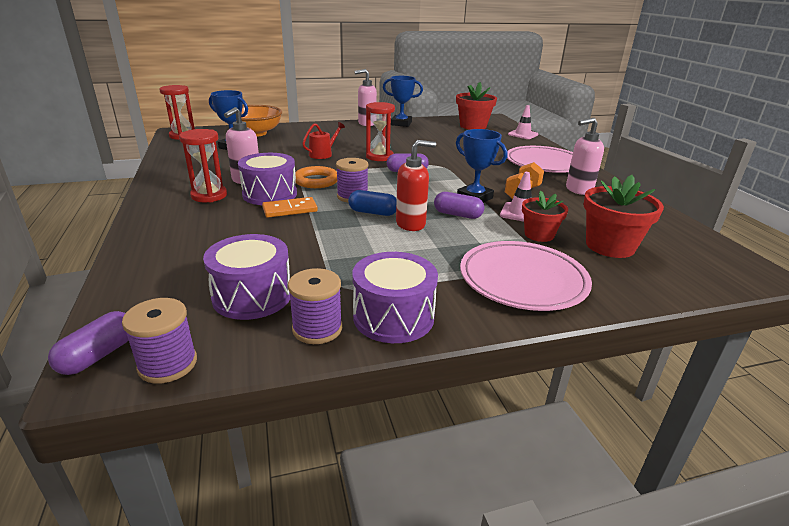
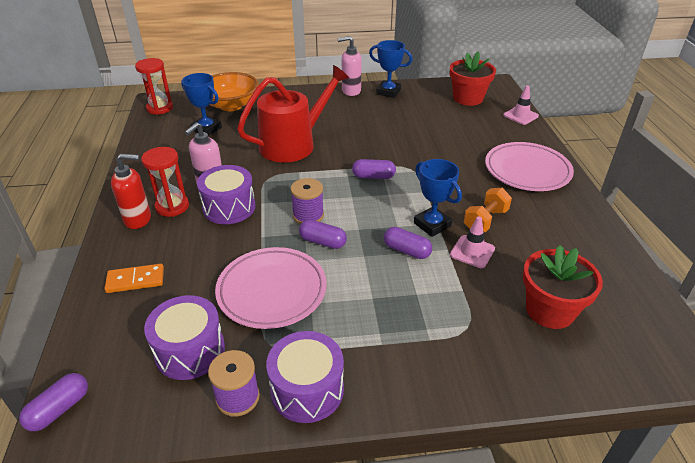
camera: 10 degrees right, 10 degrees up
purple spool [122,298,197,384] -> none
orange domino [262,197,318,218] -> orange domino moved to [104,264,164,293]
orange ring [295,166,337,188] -> none
red watering can [302,122,345,159] -> red watering can [237,65,349,163], size x2.31
blue capsule [348,190,397,216] -> purple capsule [299,219,347,249]
red hourglass [366,102,395,161] -> none
red soap dispenser [396,140,436,231] -> red soap dispenser moved to [111,154,151,229]
pink plate [460,241,592,311] -> pink plate moved to [215,247,327,329]
red flower pot [522,191,568,242] -> none
pink soap dispenser [566,118,604,195] -> none

